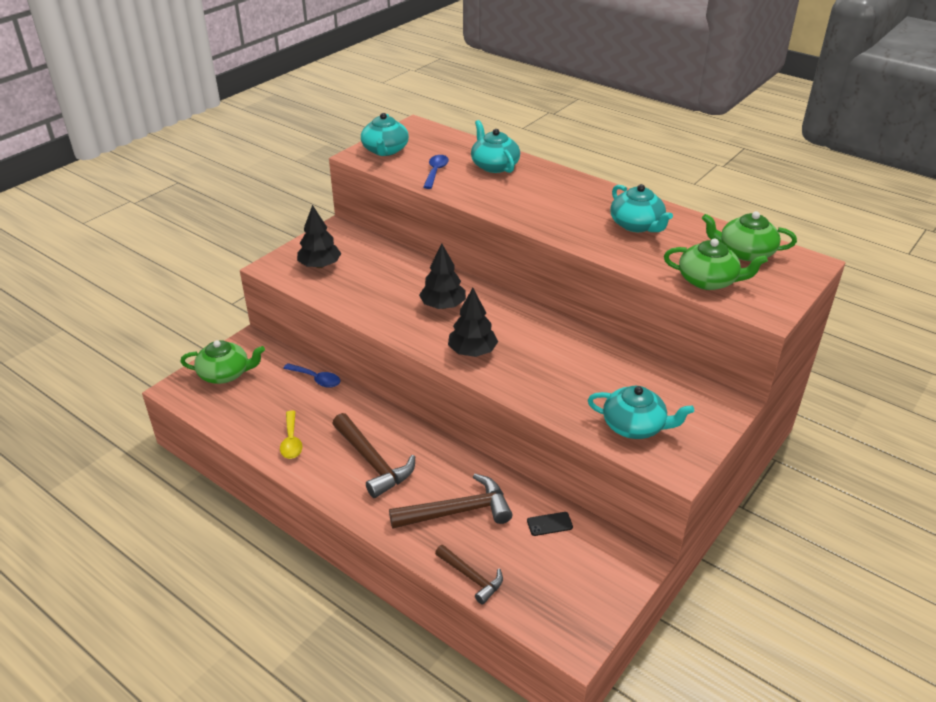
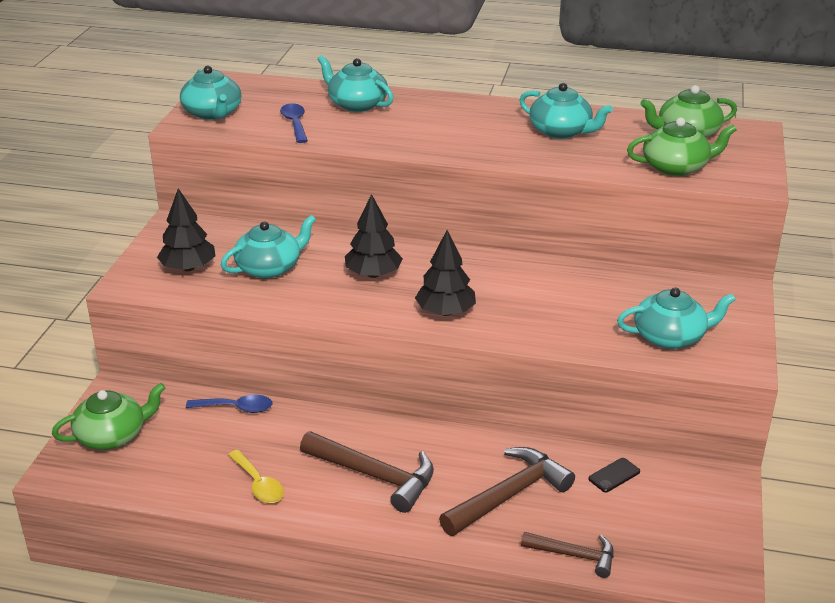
camera: 25 degrees left, 5 degrees down
none -> turquoise teapot [221,215,316,279]

